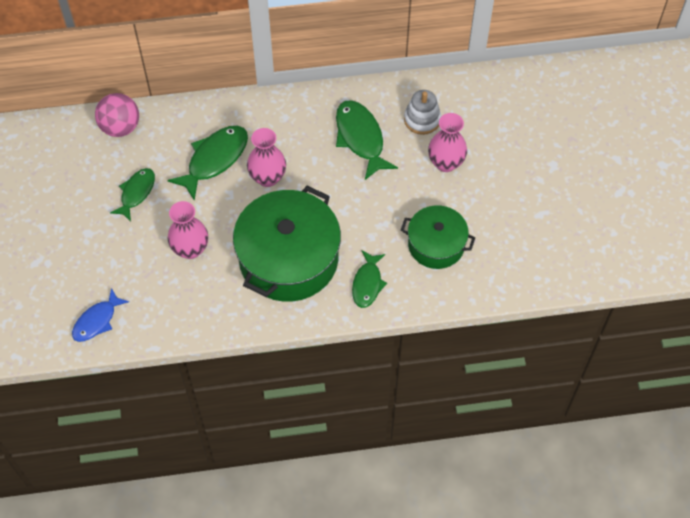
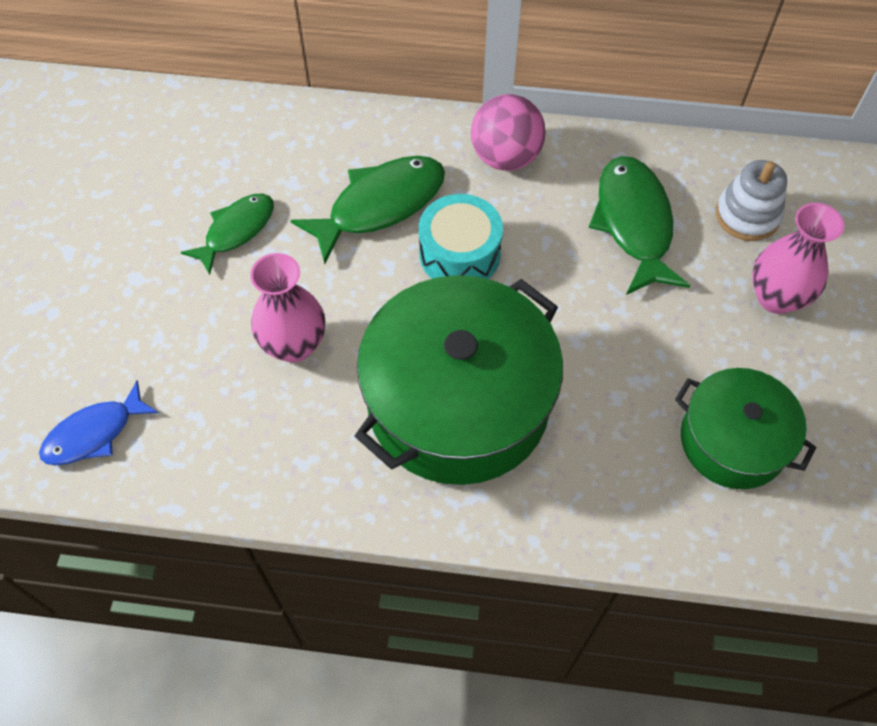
camera: 15 degrees right, 0 degrees up
pink ball [95,93,139,137] -> pink ball moved to [471,94,546,171]
pink vase [247,128,286,187] -> turquoise drum [419,194,503,279]
green fish [352,250,387,308] -> none

